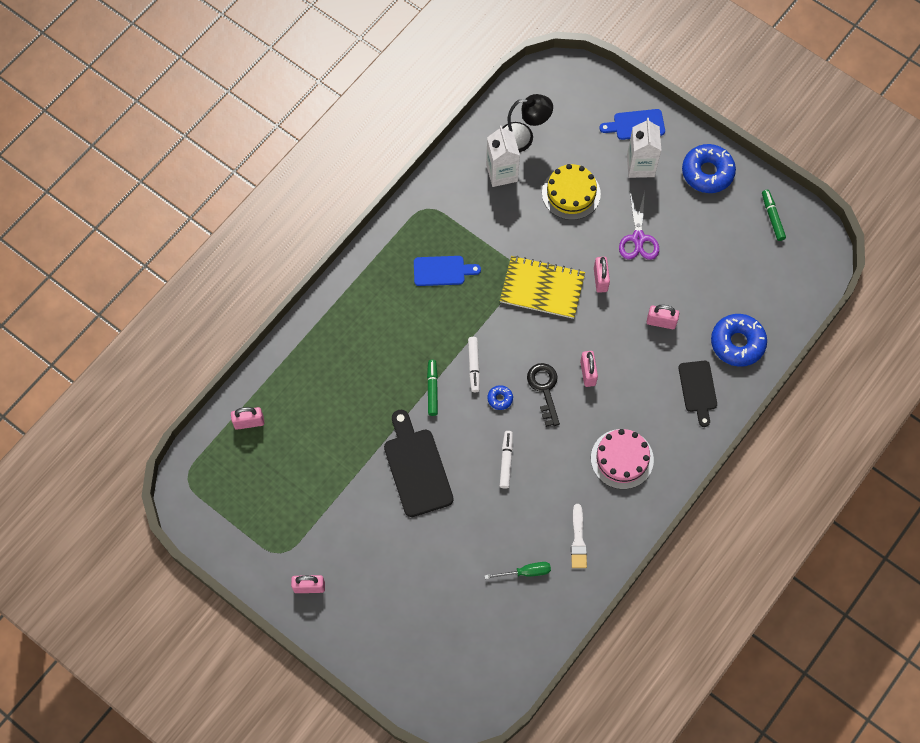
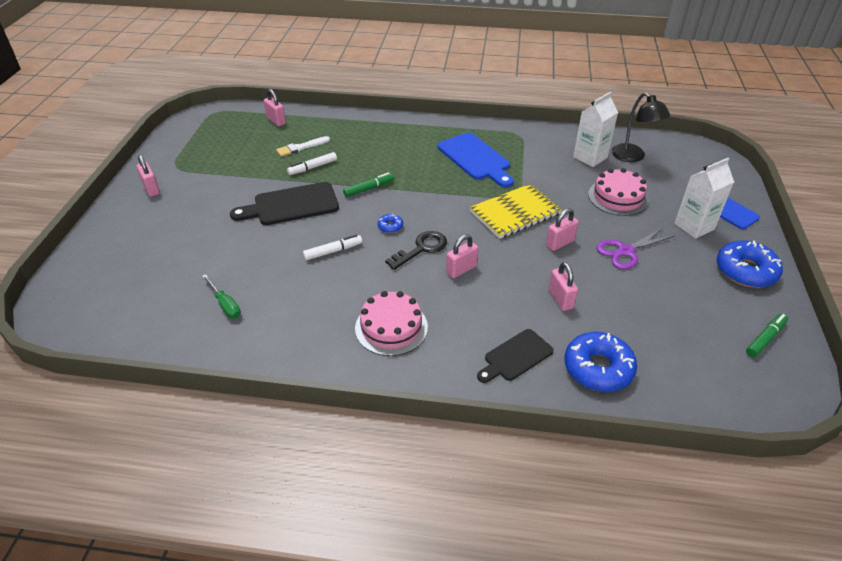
camera: 60 degrees right, 25 degrees down
black cutting board [384,410,454,517] -> black cutting board turned 150 degrees counterclockwise [230,182,339,225]
blue cutting board [414,256,481,286] -> blue cutting board [438,133,514,187], size x1.57
white marker [468,337,480,392] -> white marker moved to [287,152,337,175]
yellow notebook [500,256,585,319] -> yellow notebook turned 75 degrees clockwise [470,184,562,239]
yellow cake [542,164,601,220] -> pink cake [588,168,649,216]
white brush [571,504,587,568] -> white brush moved to [276,136,330,157]

